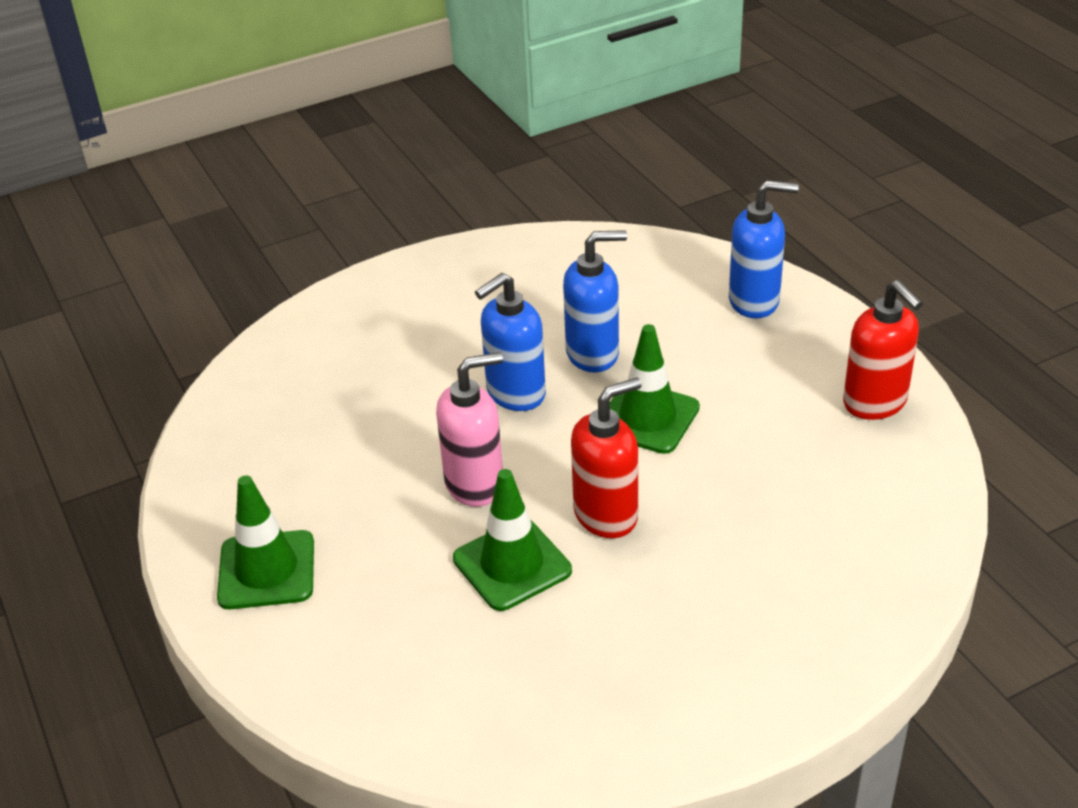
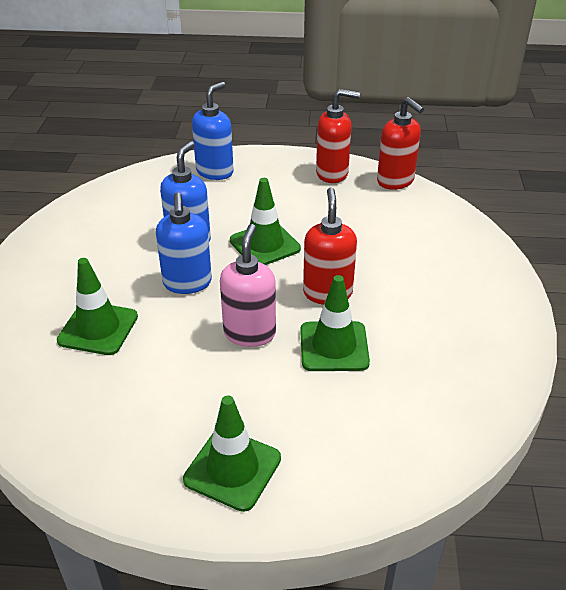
camera: 60 degrees left, 0 degrees up
none -> green traffic cone [57,258,138,355]
none -> red soap dispenser [377,97,424,190]

